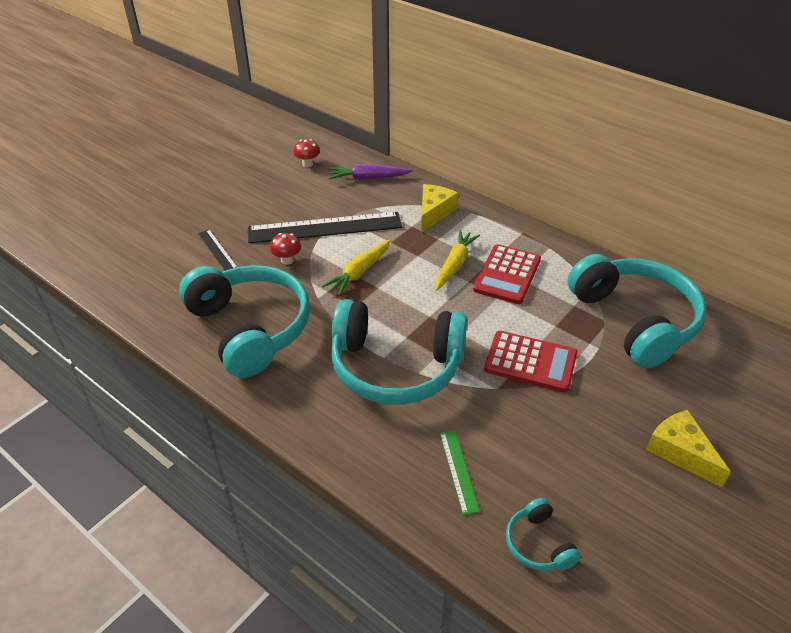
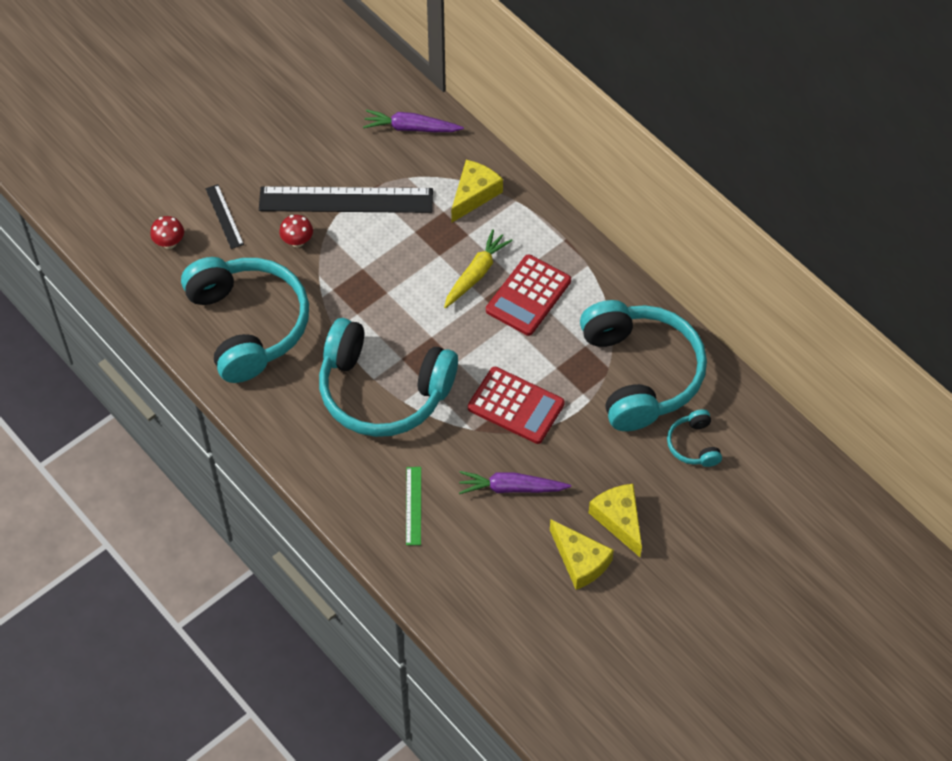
camera: 10 degrees right, 15 degrees up
red mushroom [294,139,320,167] -> red mushroom moved to [150,216,184,249]
yellow carrot [322,240,391,296] -> none
turquoise headphones [506,498,581,571] -> turquoise headphones moved to [667,409,722,467]
none -> purple carrot [459,471,571,494]
none -> yellow cheese [550,519,614,590]

